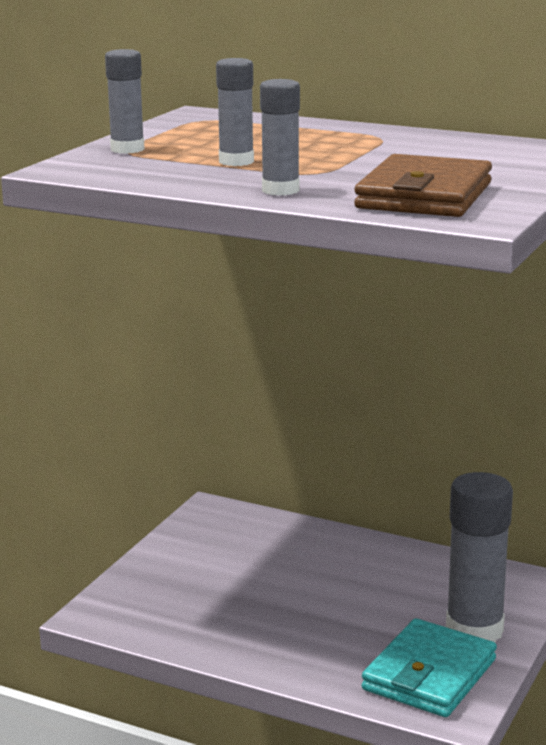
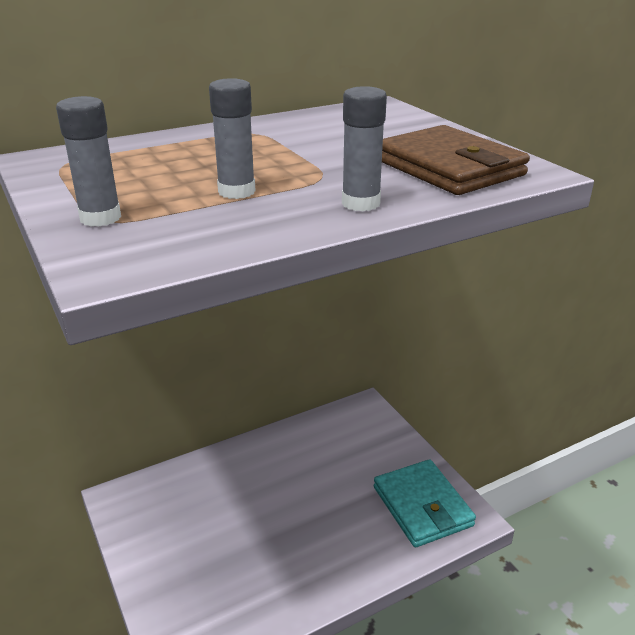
camera: 55 degrees left, 10 degrees up
grey glue stick [446,472,513,643] -> none

